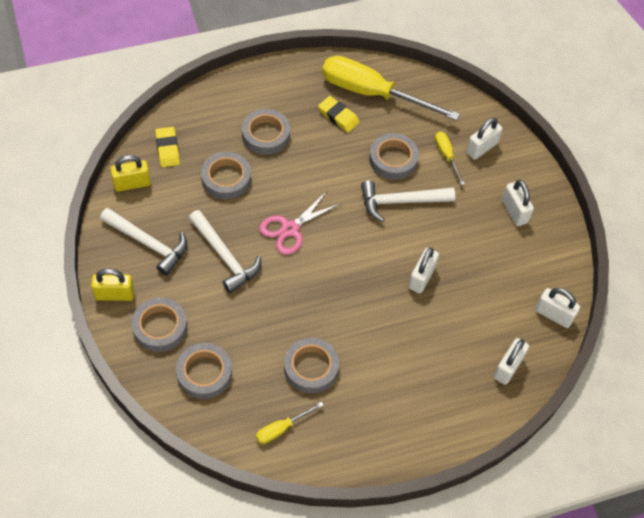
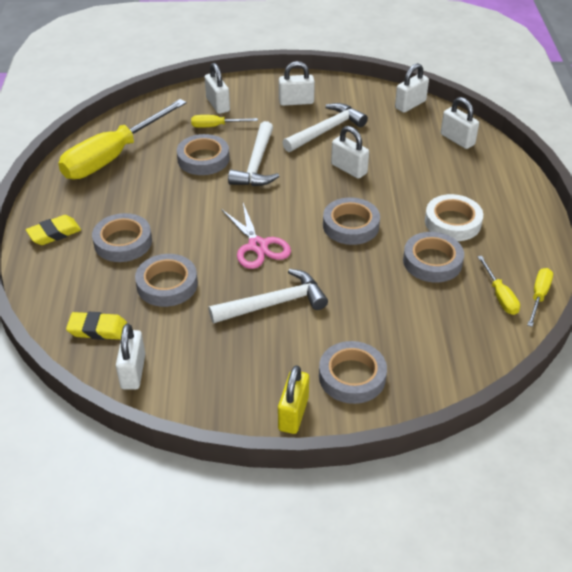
camera: 70 degrees left, 15 degrees down
white hammer [100,208,187,276] -> white hammer moved to [282,103,368,152]
yellow padlock [110,155,151,192] -> white padlock [116,324,145,390]
grey tape [176,343,232,399] -> grey tape moved to [323,198,380,245]
yellow eraser [318,96,360,133] -> yellow eraser moved to [26,215,81,245]
none -> white tape [425,194,483,241]
none -> yellow screwdriver [527,268,553,327]

